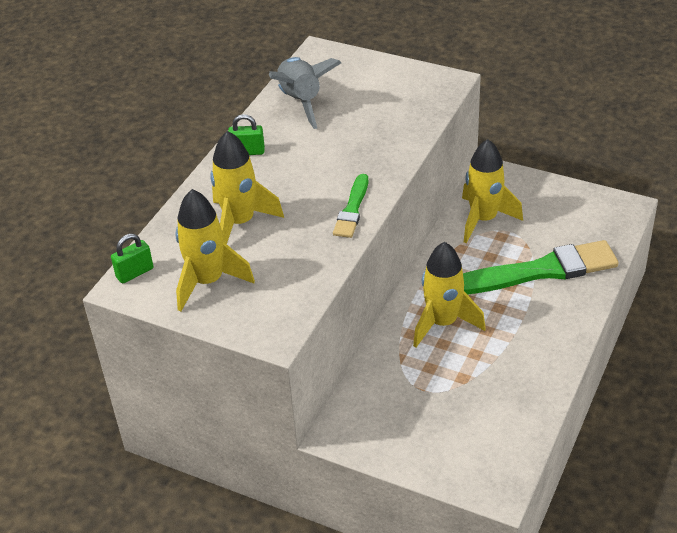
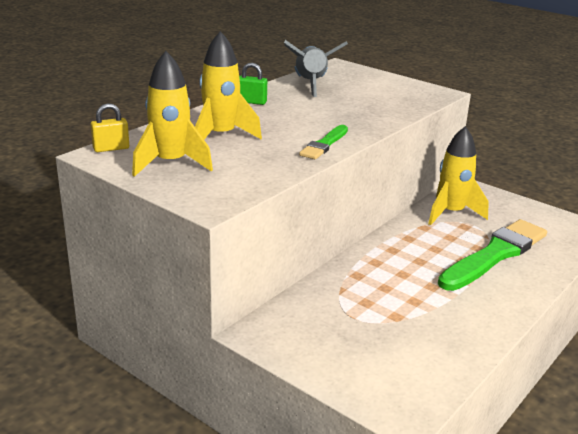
camera: 10 degrees right, 15 degrees down
green padlock [111,233,153,284] -> yellow padlock [90,103,129,152]
yellow rocket [413,242,486,348] -> none
green brush [463,240,618,294] -> green brush turned 45 degrees counterclockwise [438,219,547,291]

